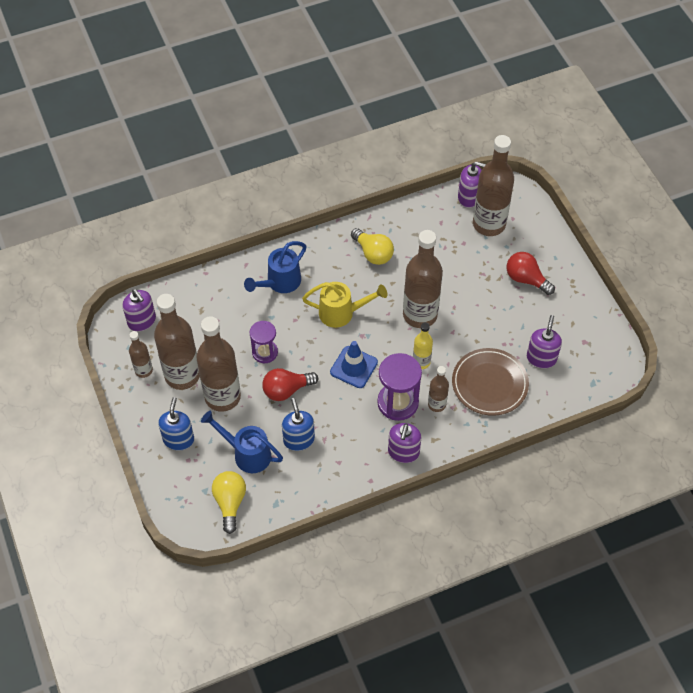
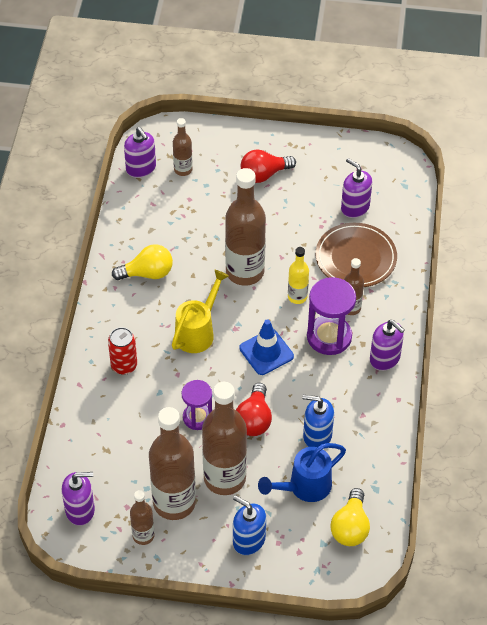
camera: 60 degrees left, 5 degrees down
yellow light bulb [212,471,246,534] -> yellow light bulb turned 105 degrees counterclockwise [330,488,370,546]
blue watering can [244,241,307,293] -> red can [108,327,137,375]
purple soap dispenser [458,162,486,208] -> purple soap dispenser turned 105 degrees clockwise [124,127,156,178]
brown bottle [473,135,514,236] -> brown bottle [173,118,193,176], size x0.51

